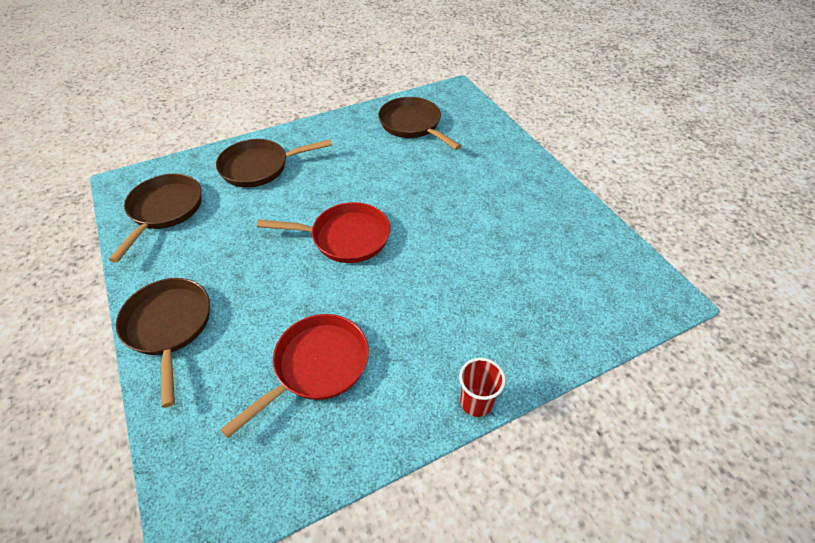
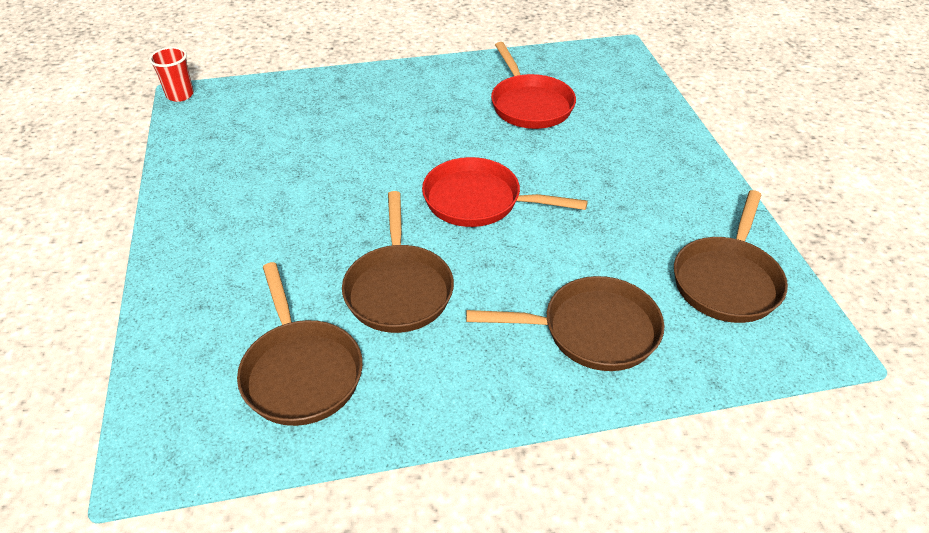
camera: 165 degrees left, 5 degrees down
brown pan [116,278,210,408] -> brown pan moved to [342,191,454,333]
red pan [220,314,369,438] -> red pan turned 75 degrees counterclockwise [491,42,576,129]
red cup [459,358,506,417] -> red cup moved to [149,47,194,102]

